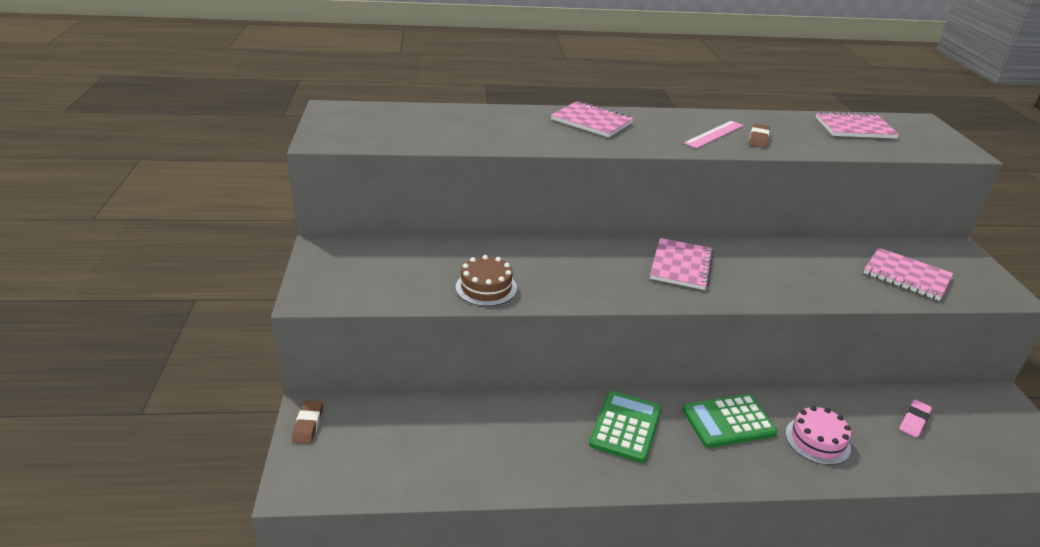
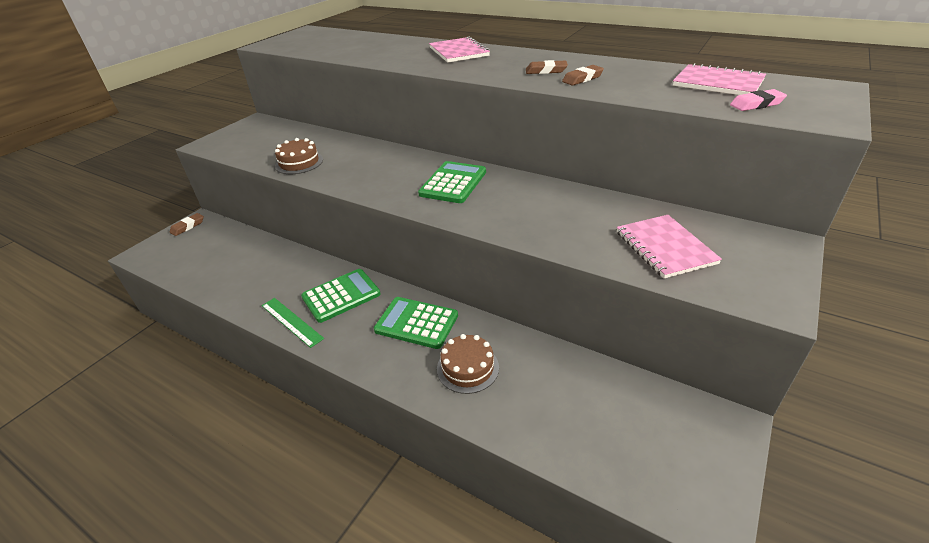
camera: 40 degrees right, 5 degrees up
pink notebook [650,238,714,290] -> green calculator [418,161,486,203]
pink ruler [684,121,744,148] -> brown eraser [526,60,568,74]
pink cake [785,406,851,465] -> brown cake [437,334,499,394]
pink eraser [899,400,932,438] -> pink eraser moved to [730,89,787,111]
none -> green ruler [262,298,324,348]

